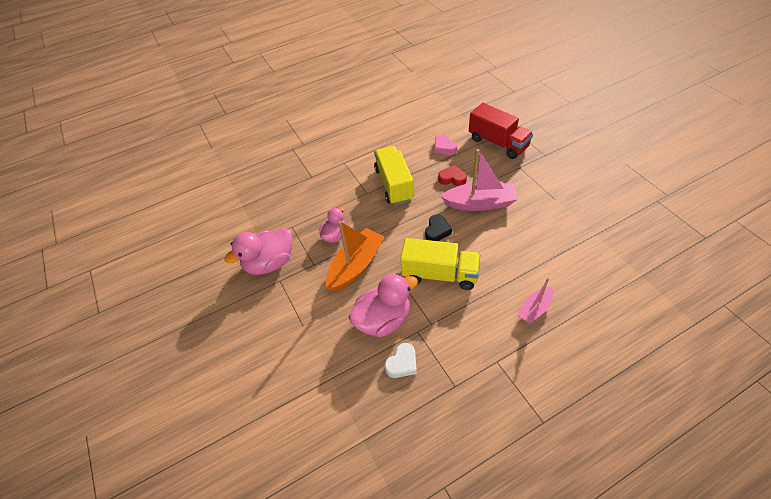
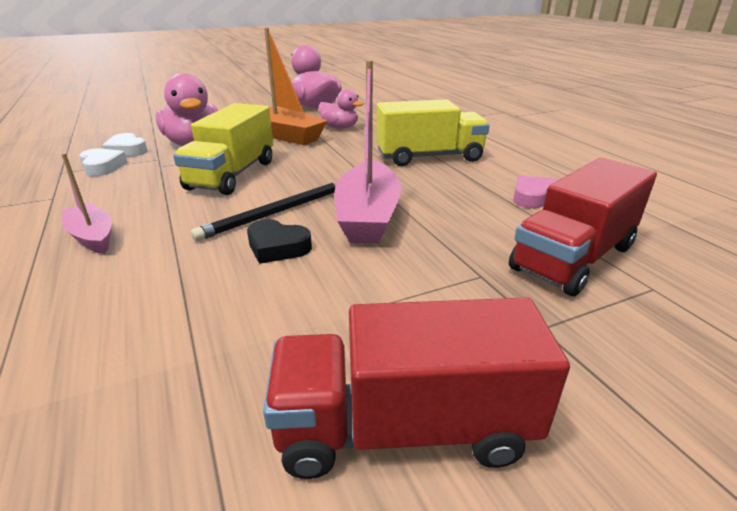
camera: 90 degrees right, 20 degrees down
black heart [425,215,452,241] -> black heart moved to [247,219,312,264]
red heart [438,165,467,186] -> none
none -> white heart [79,148,127,176]
none -> black pencil [191,182,337,241]
none -> red truck [263,297,570,479]

